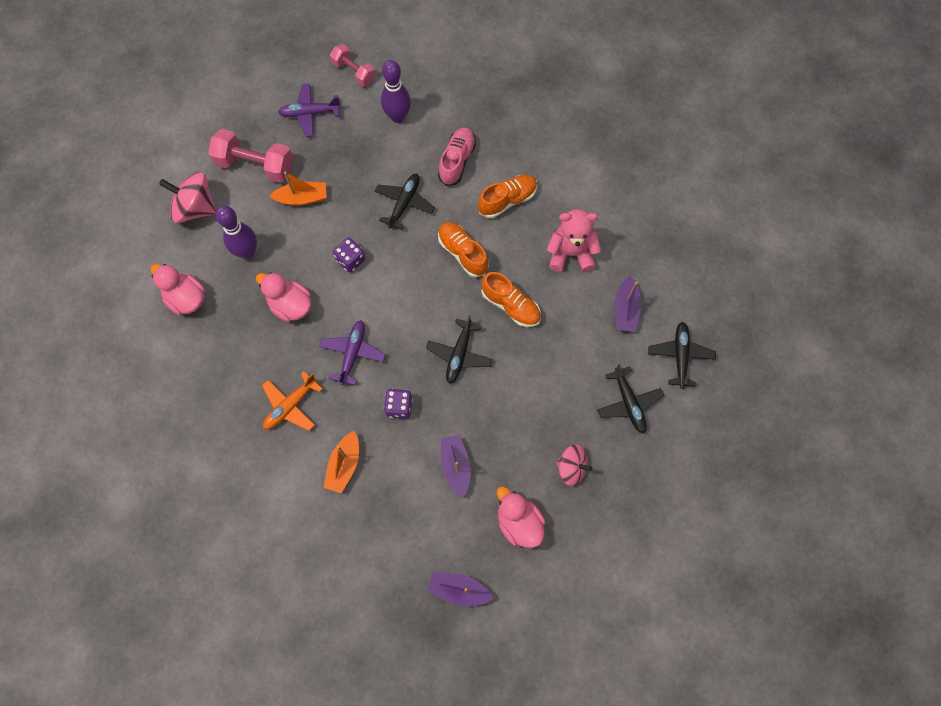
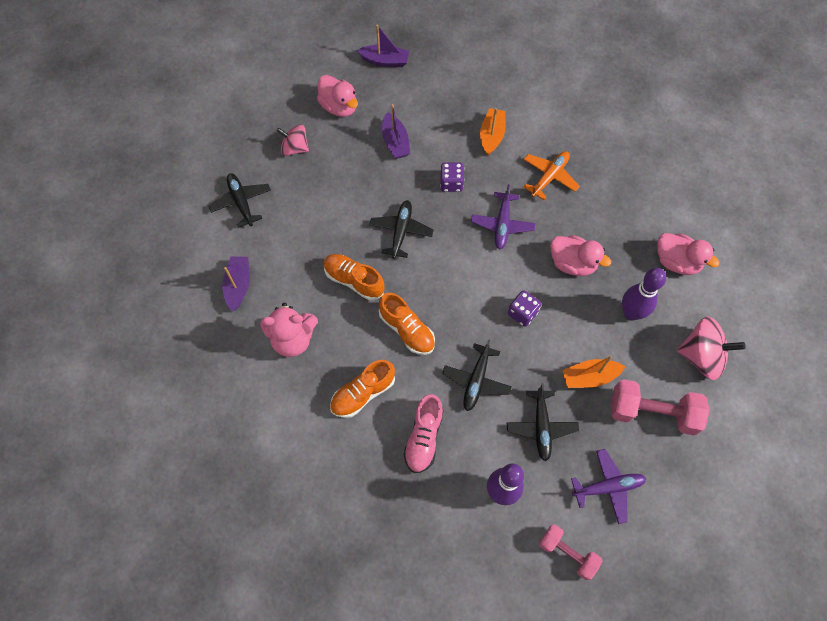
camera: 175 degrees right, 5 degrees down
black plane [648,322,716,389] -> black plane moved to [507,384,579,462]

